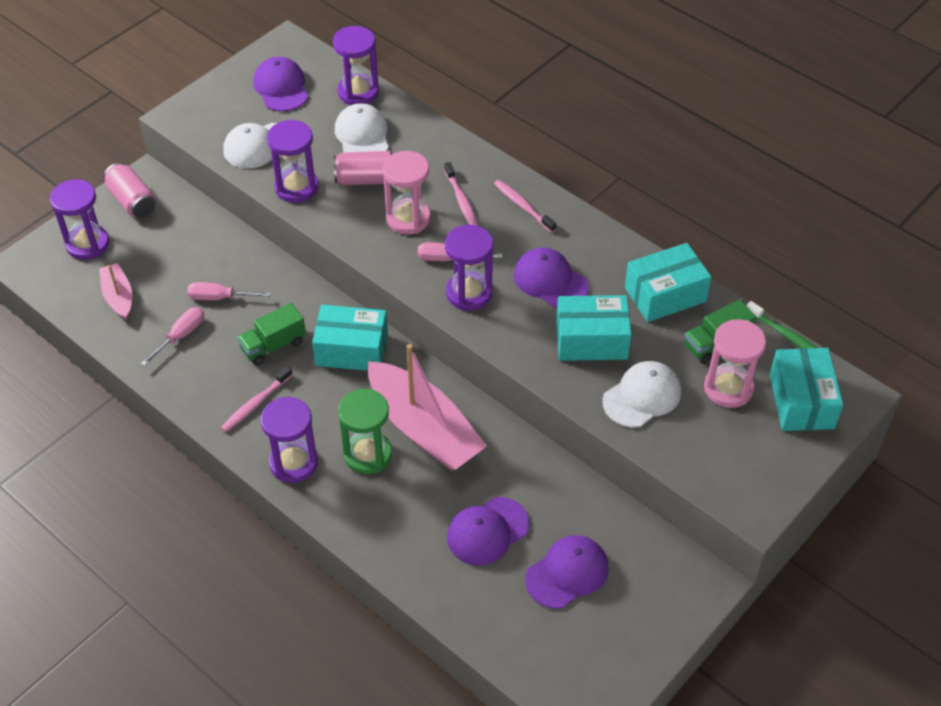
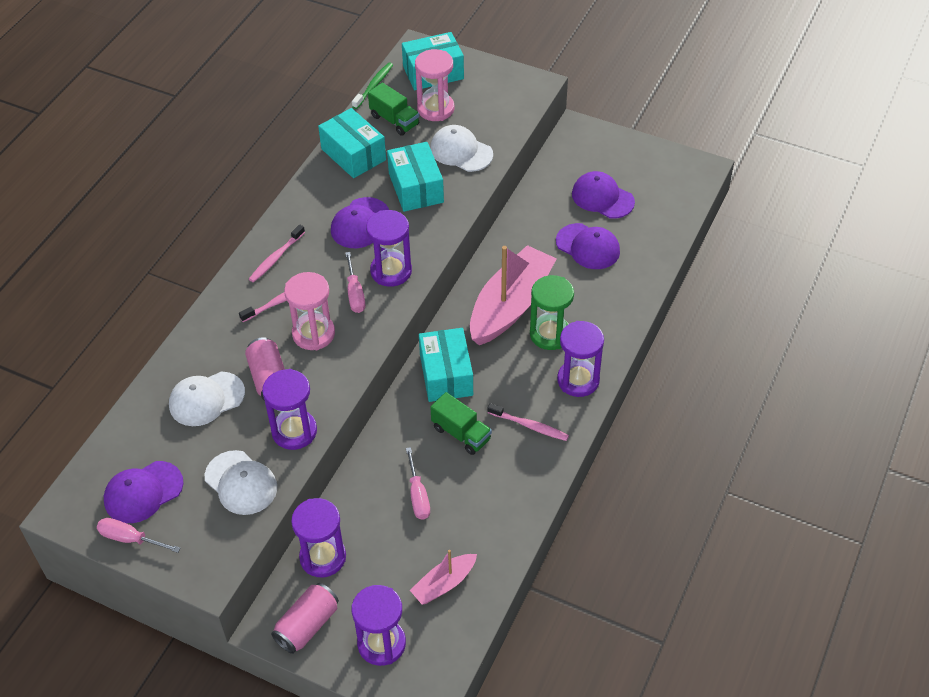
camera: 105 degrees left, 0 degrees up
pink screwdriver [140,307,204,366] -> pink screwdriver moved to [97,518,181,553]
purple hourglass [333,26,379,105] -> purple hourglass moved to [291,498,346,577]

